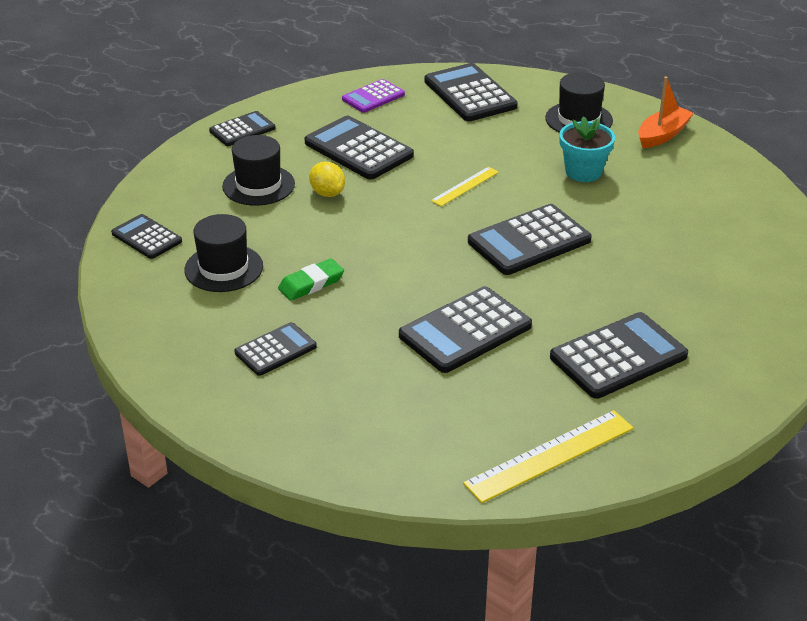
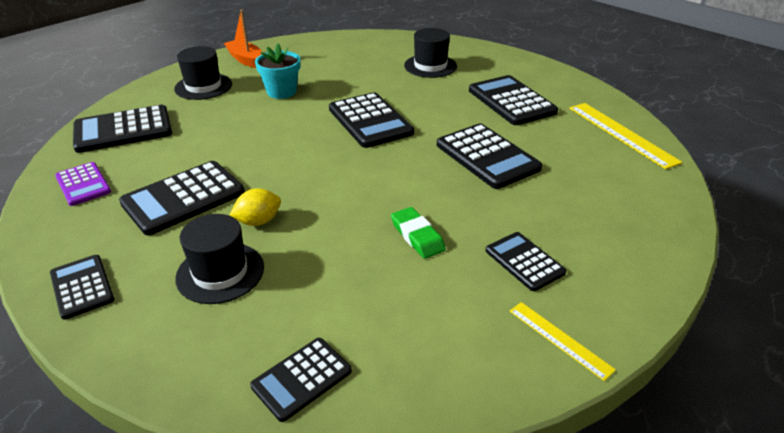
camera: 85 degrees left, 0 degrees up
black hat [184,214,263,292] -> black hat moved to [404,28,457,78]
yellow ruler [431,167,499,206] -> yellow ruler moved to [510,302,616,381]

